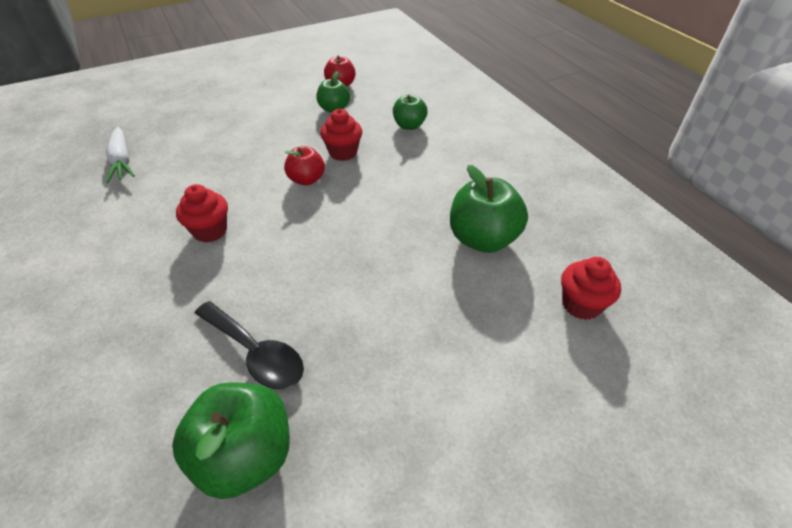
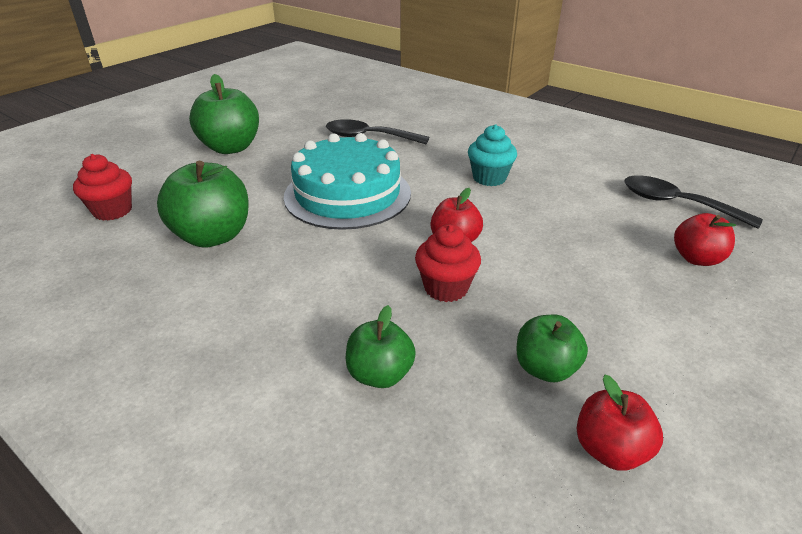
camera: 155 degrees right, 10 degrees down
white carrot [106,127,135,183] -> black spoon [624,175,763,229]
green apple [172,382,290,499] -> green apple moved to [189,74,259,154]
red cupcake [176,184,228,243] -> turquoise cupcake [468,124,517,186]
none -> turquoise cake [284,133,411,230]
none -> red apple [674,213,736,266]

